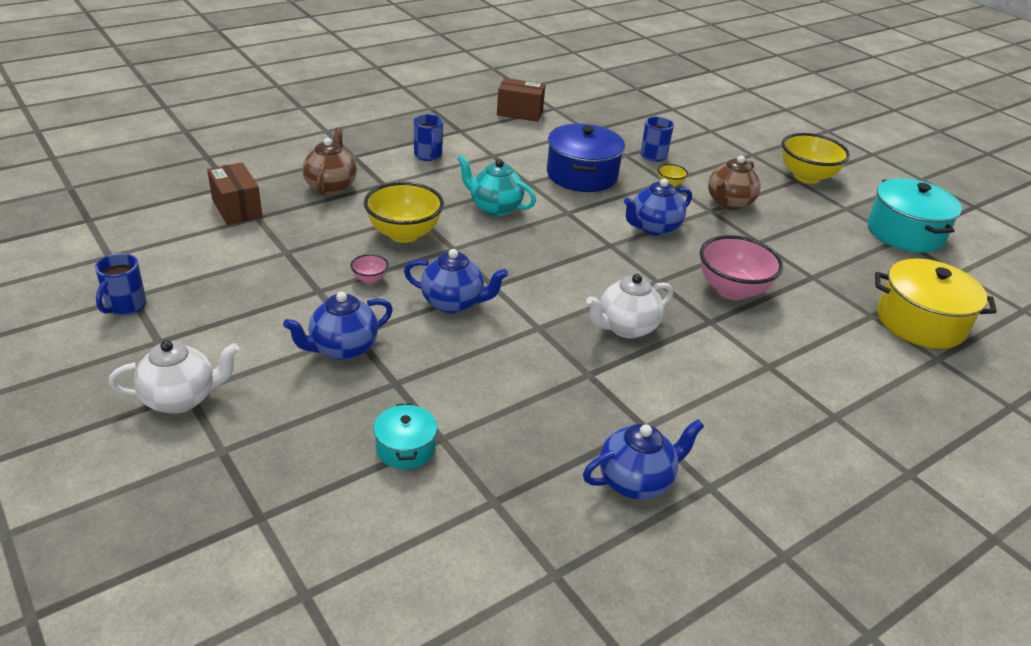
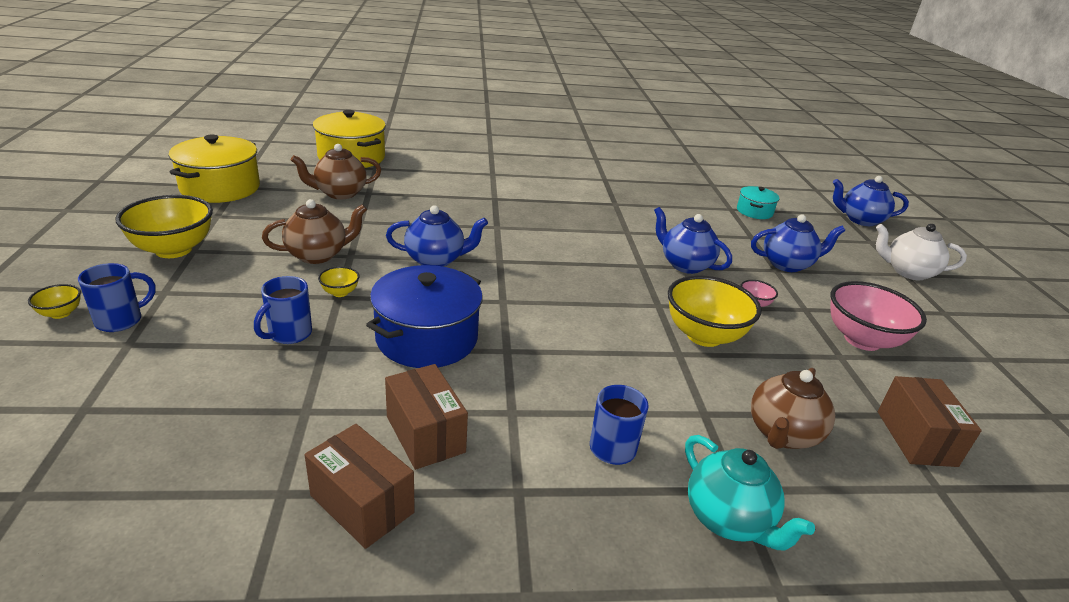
camera: 150 degrees left, 5 degrees down
blue mug [95,253,147,316] -> blue mug moved to [78,263,156,332]
turquoise teapot [457,155,536,216] -> turquoise teapot moved to [685,435,815,551]
blue teapot [583,419,704,500] -> blue teapot moved to [833,176,909,226]
white teapot [586,274,673,339] -> none
pink bowl [700,235,783,300] -> pink bowl moved to [831,281,927,351]
turquoise pot [868,178,962,253] -> yellow pot [169,135,260,203]
none -> yellow bowl [28,284,81,319]
none -> brown teapot [291,144,381,199]
none -> brown box [385,364,468,470]

